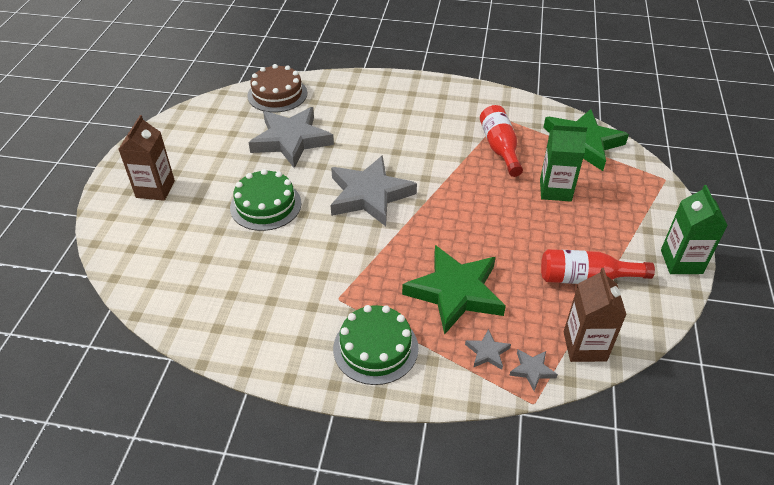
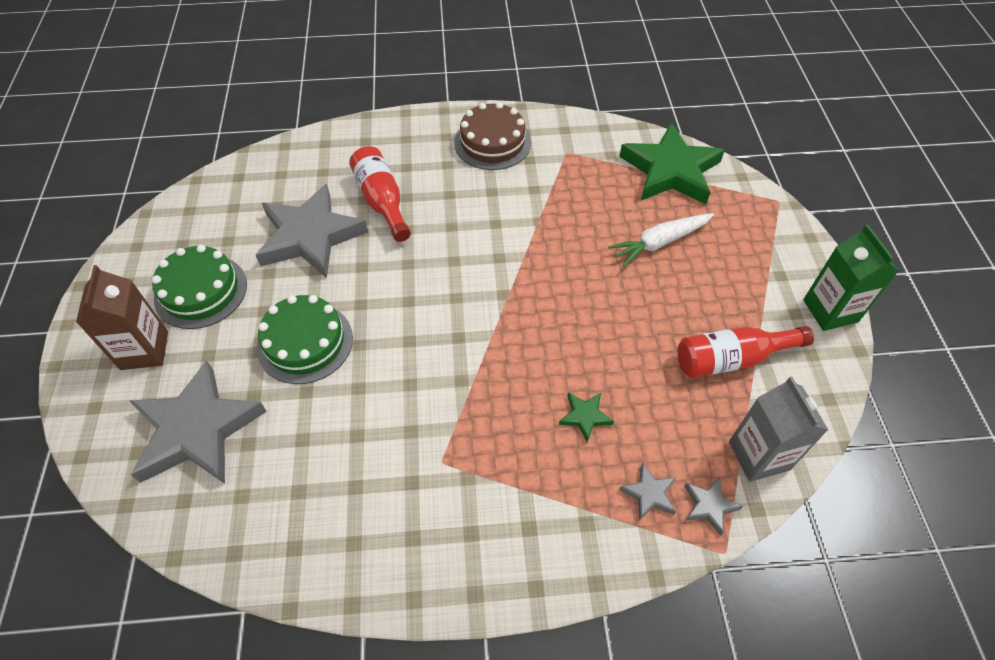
camera: 15 degrees left, 10 degrees up
brown cake [247,64,307,112] -> brown cake moved to [454,102,531,170]
grey star [330,155,417,226] -> grey star moved to [130,360,267,484]
green cake [333,305,418,385] -> green cake moved to [152,244,247,329]
green star [402,245,506,335] -> green star [559,393,614,442], size x0.41
red bottle [480,105,523,177] -> red bottle moved to [349,146,411,242]
green carton [540,124,588,202] -> white carrot [608,213,714,267]
brown carton [563,268,627,362] -> grey carton [729,377,828,482]

